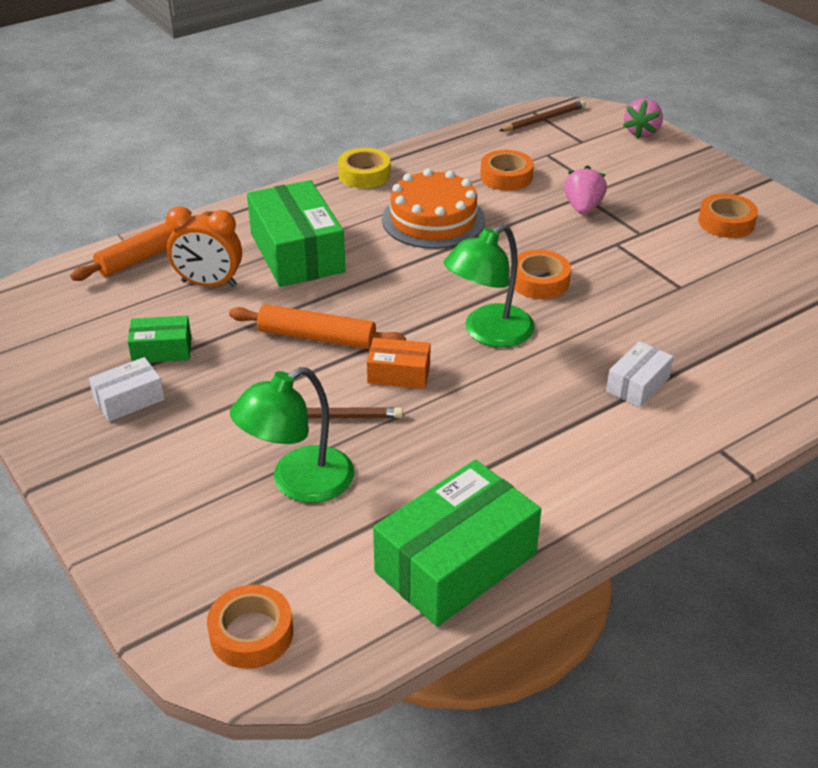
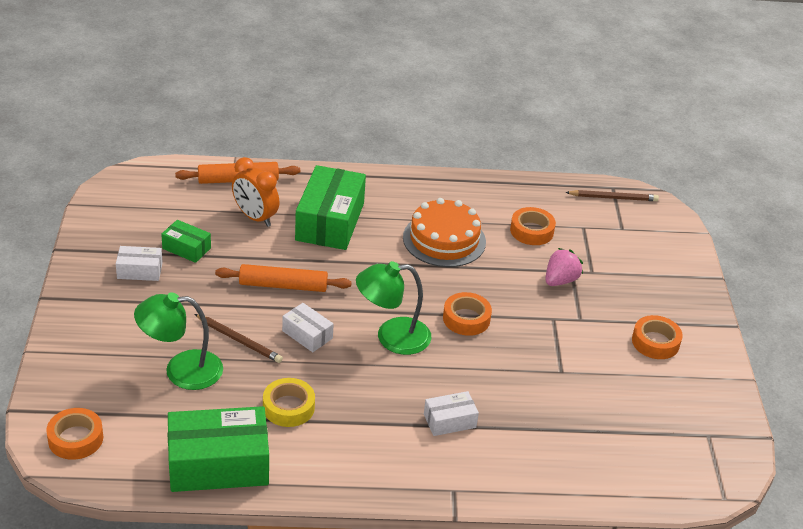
camera: 30 degrees right, 0 degrees up
orange rolling pin [229,304,406,349] -> orange rolling pin turned 45 degrees counterclockwise [215,264,352,292]
yellow tape [338,148,391,188] -> yellow tape moved to [263,378,315,427]
orange box [367,338,431,389] -> white box [282,303,334,352]
pink strawberry [623,98,663,139] -> none

